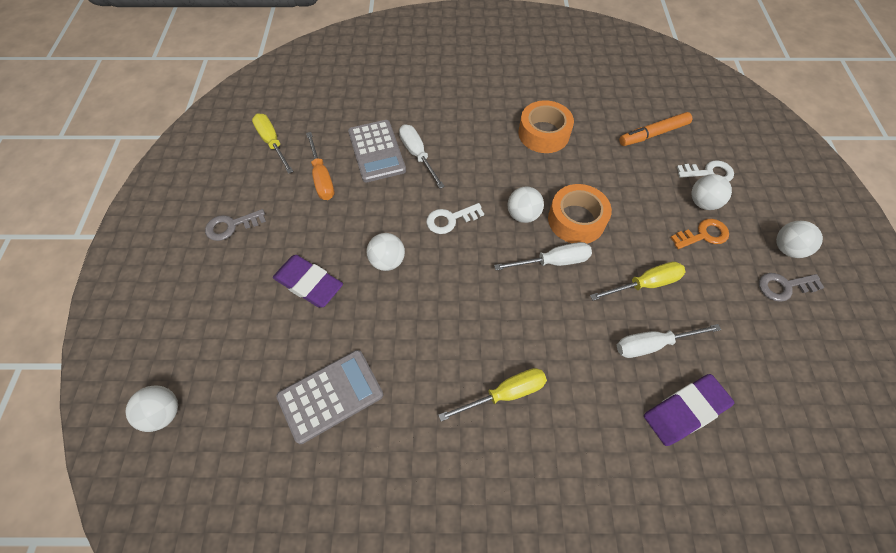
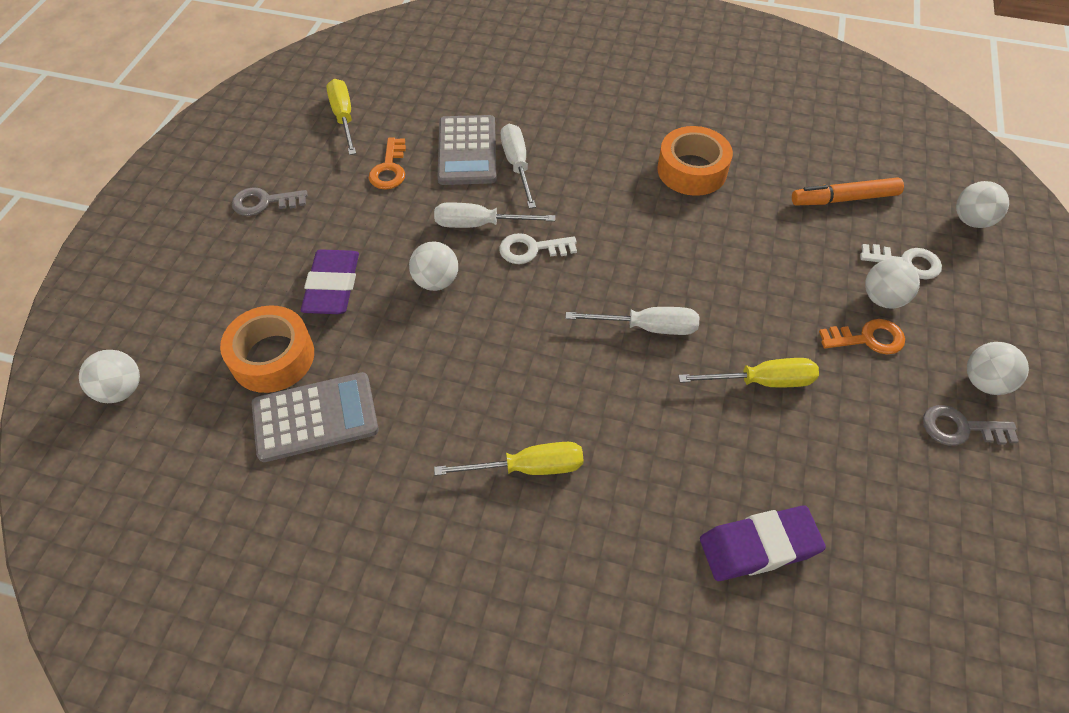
camera: 15 degrees right, 5 degrees down
purple eraser [273,255,343,308] -> purple eraser turned 45 degrees clockwise [301,249,359,314]
orange screwdriver [306,132,334,200] -> orange key [369,137,406,190]
white ball [507,186,544,223] -> white ball moved to [956,181,1009,228]
orange tape [548,184,612,244] -> orange tape moved to [220,305,314,393]
white screwdriver [617,324,721,358] -> white screwdriver moved to [434,202,555,228]

